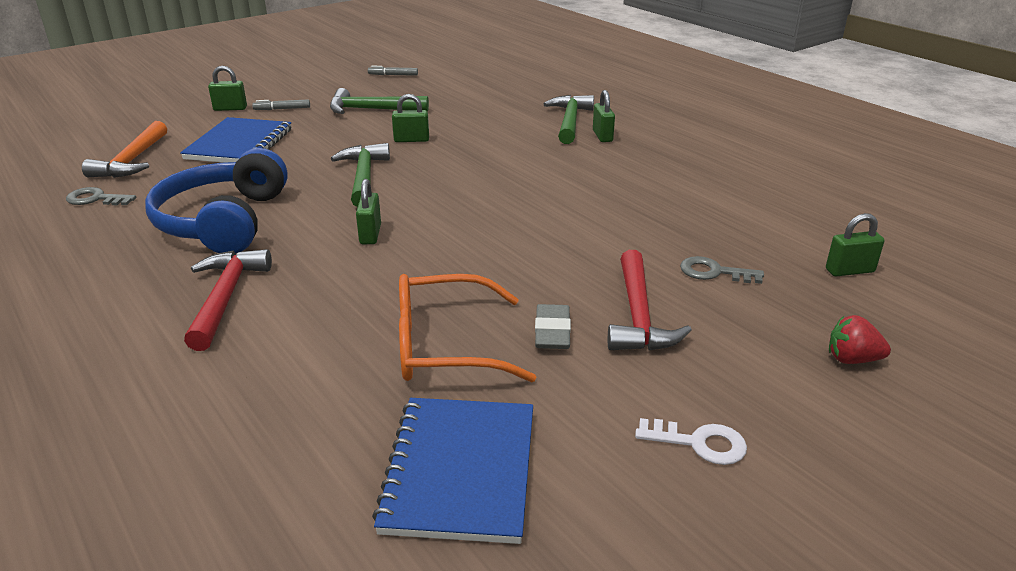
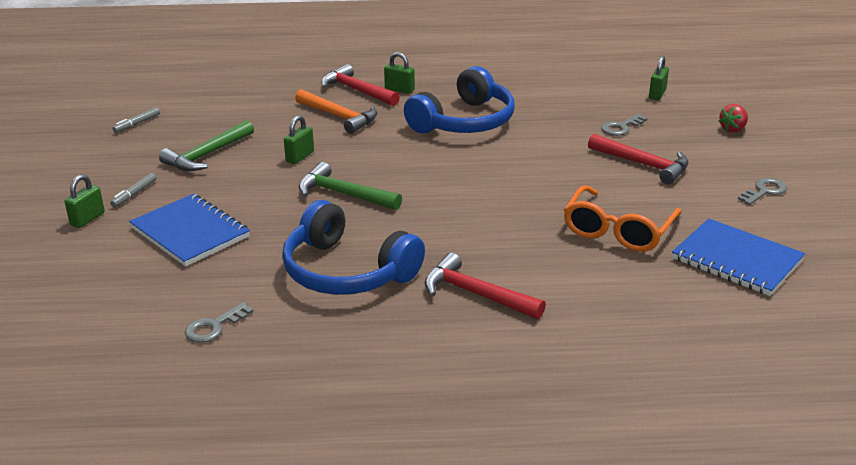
camera: 55 degrees left, 0 degrees up
orange hammer [82,121,167,178] -> orange hammer moved to [295,89,377,134]
green padlock [356,179,381,244] -> none
grey eraser [535,304,571,349] -> none
green hammer [544,95,594,144] -> red hammer [321,64,400,106]
white key [635,418,747,465] -> grey key [738,178,787,205]
none -> blue headphones [404,66,514,133]

